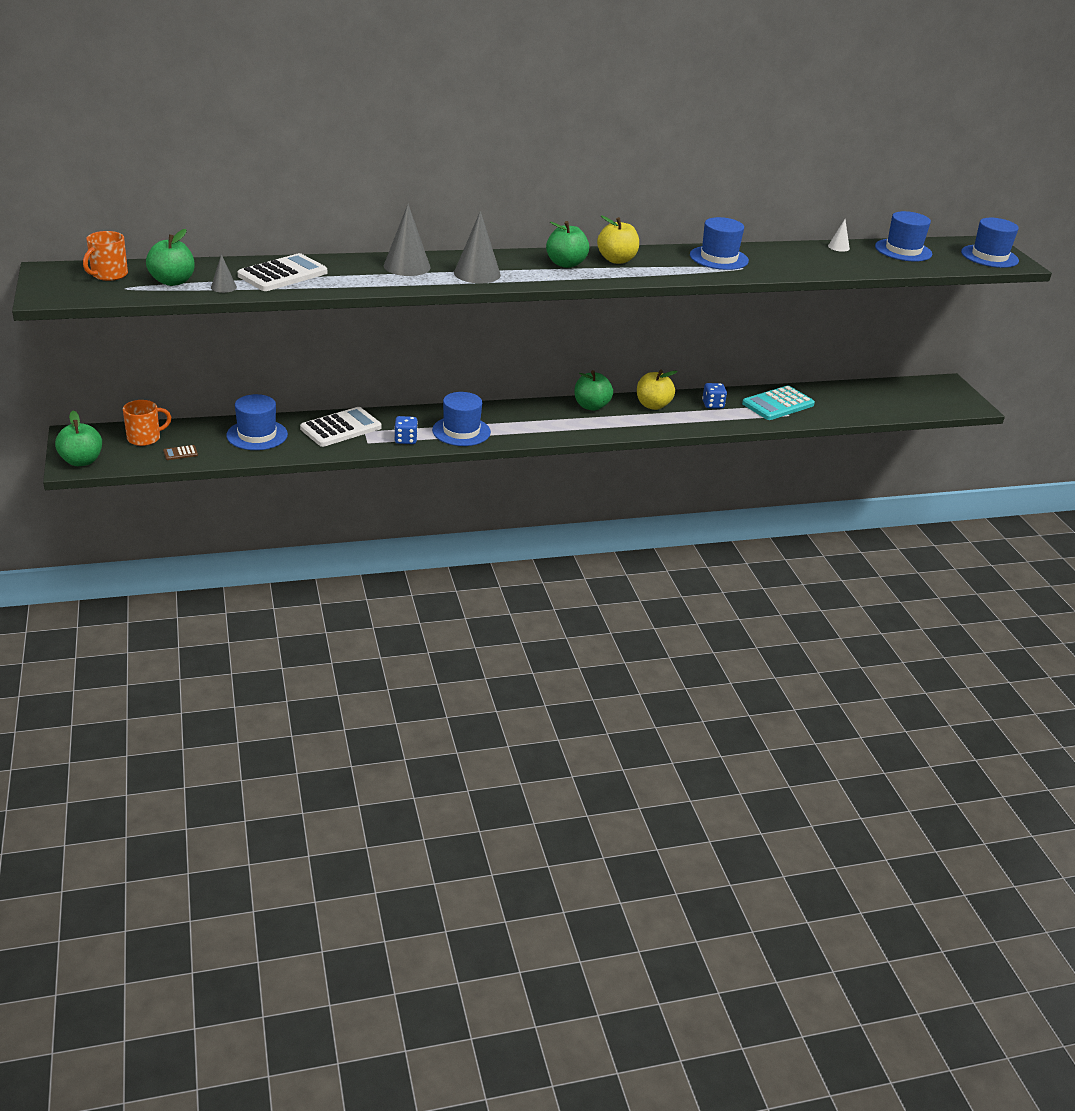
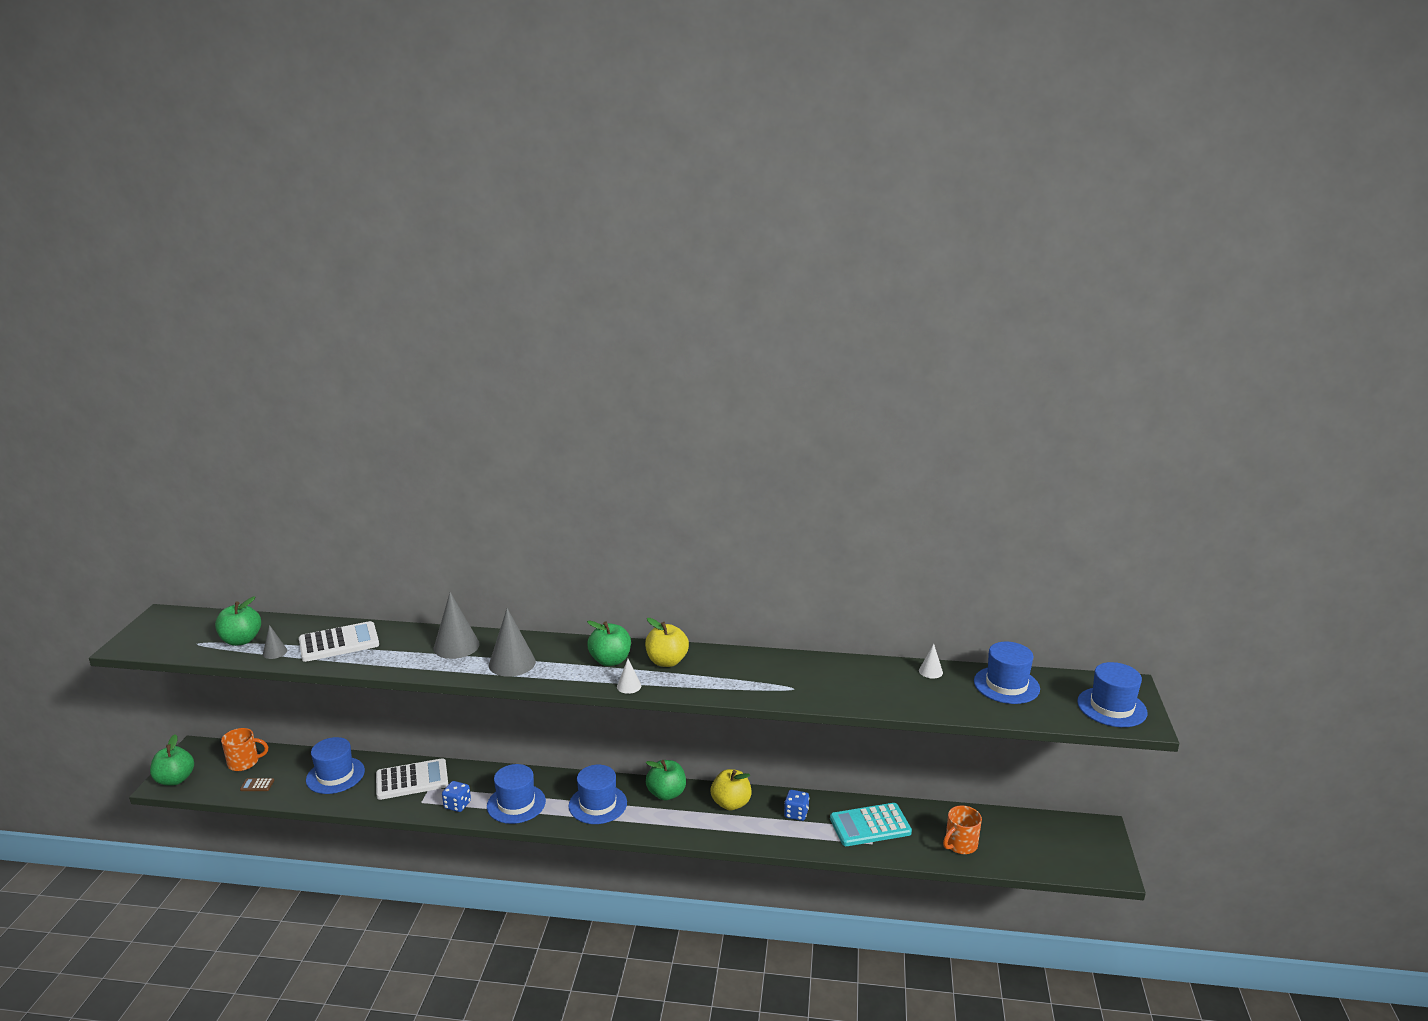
camera: 25 degrees right, 10 degrees down
orange mug [83,231,128,281] -> orange mug moved to [943,805,982,854]
blue hat [690,217,749,270] -> blue hat moved to [569,765,627,824]
none -> white cone [617,659,641,694]

